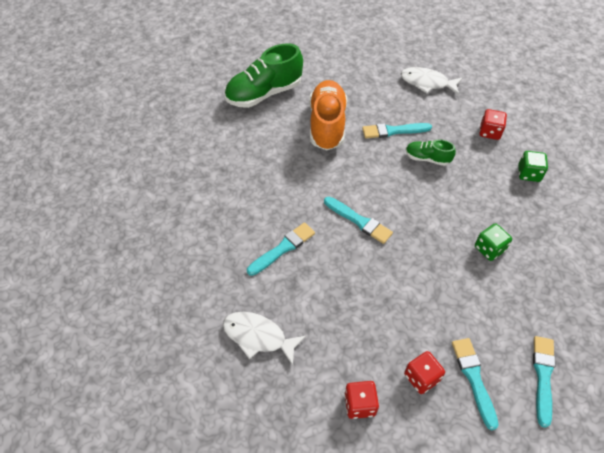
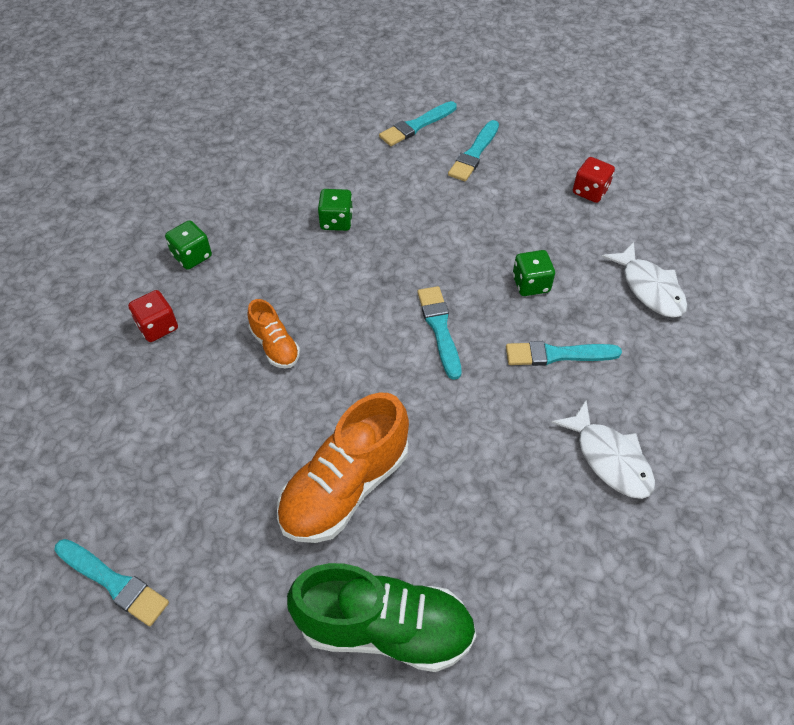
camera: 140 degrees left, 0 degrees up
turquoise brush [362,123,432,138] -> turquoise brush moved to [54,539,169,626]
white fish [401,67,462,95] -> white fish moved to [551,401,655,499]
red dice [404,351,445,394] -> none
green shoe [406,140,456,166] -> orange shoe [247,299,300,368]
none -> green dice [513,250,555,296]

